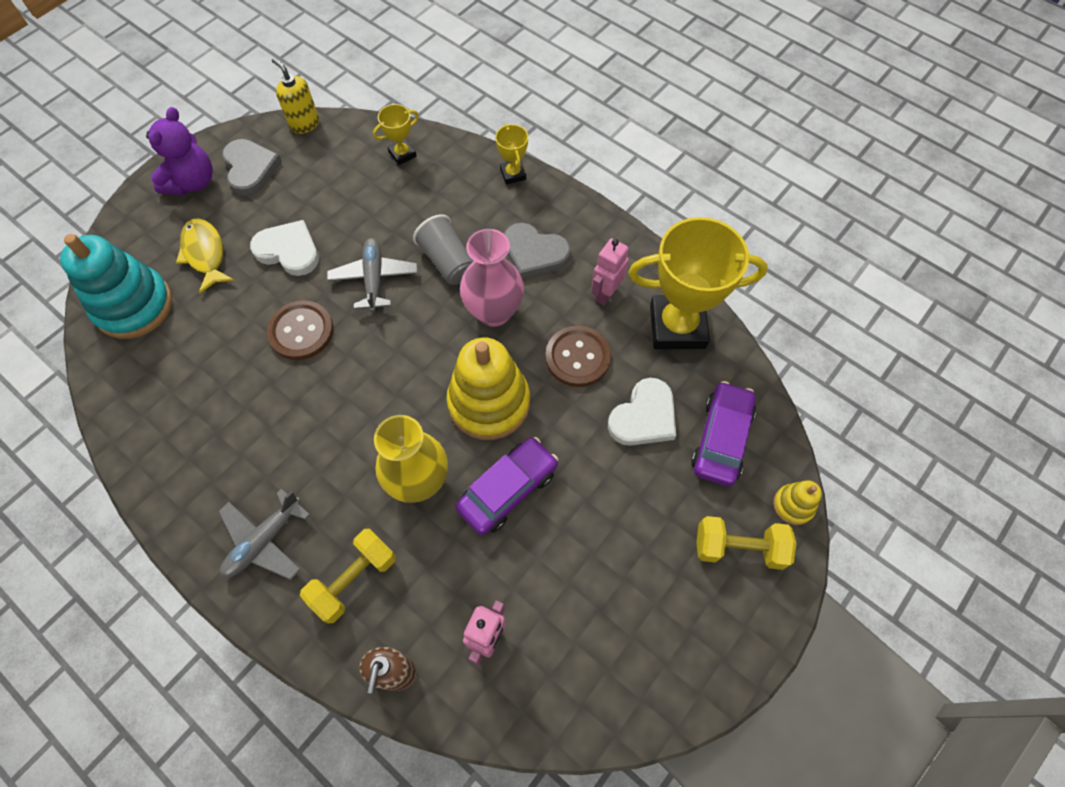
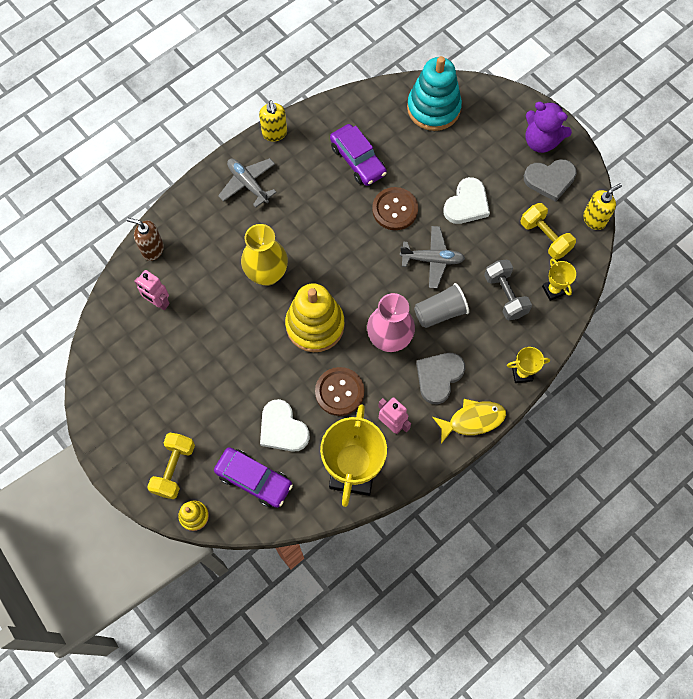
camera: 100 degrees right, 5 degrees up
yellow fish [176,218,235,294] -> yellow fish moved to [432,399,506,443]
yellow dumbbell [300,529,396,624] -> yellow dumbbell moved to [521,203,576,260]
purple car [455,437,558,535] -> purple car moved to [330,124,387,186]
none -> yellow soap dispenser [259,100,287,141]
none -> grey dumbbell [484,260,532,320]

